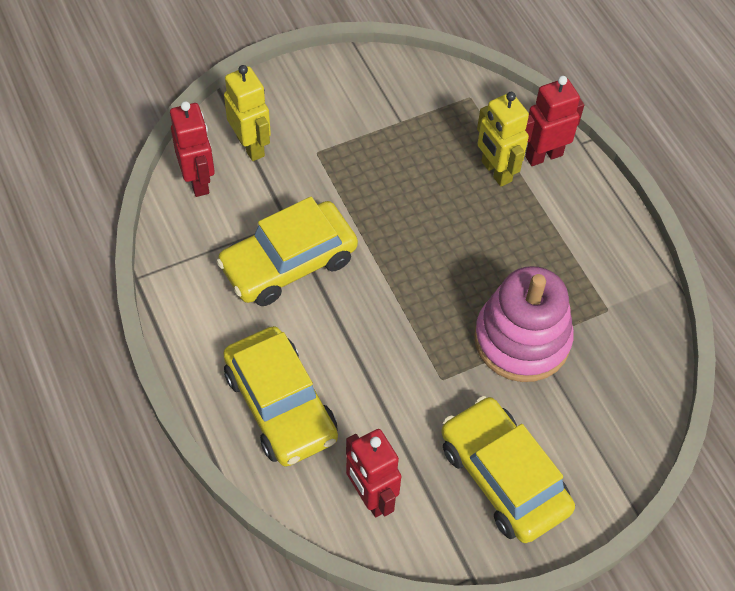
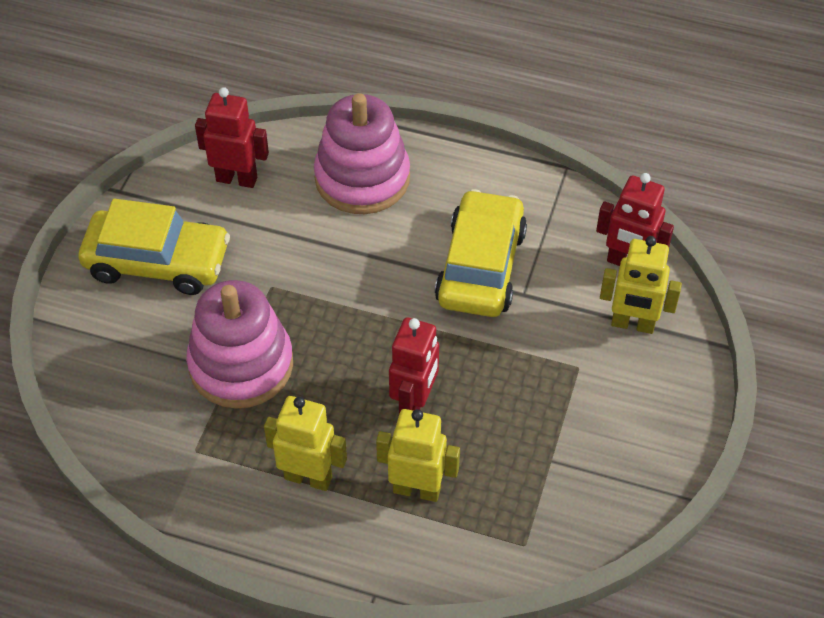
camera: 135 degrees right, 5 degrees down
yellow car [223,326,338,467] -> pink stacking toy [314,93,410,214]
red robot [525,76,584,166] -> red robot moved to [389,317,439,413]
none -> yellow robot [264,396,347,491]

